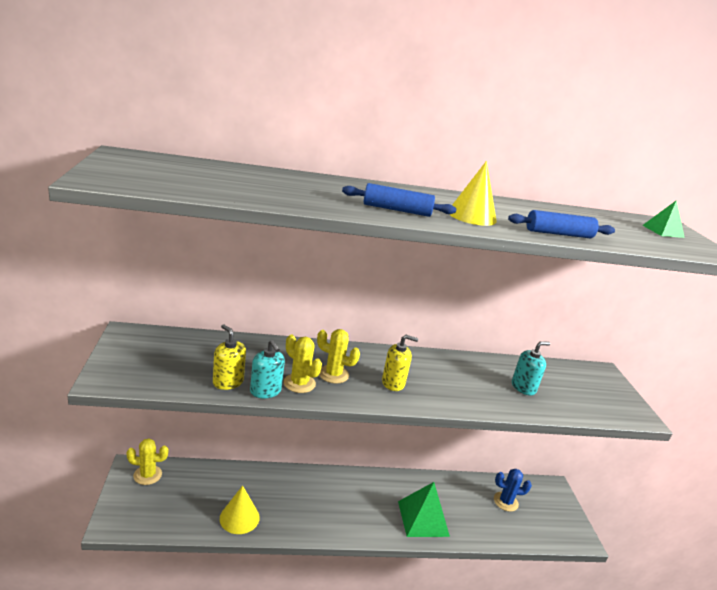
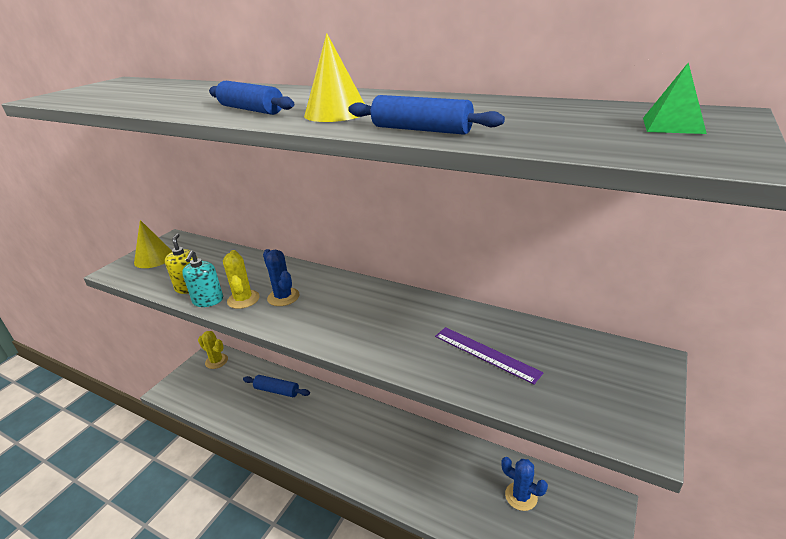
camera: 40 degrees right, 5 degrees up
yellow cone [220,485,260,534] -> yellow cone moved to [134,220,172,268]
yellow cactus [317,329,360,384] -> blue cactus [263,249,300,306]
yellow soap dispenser [382,335,418,391] -> none
green pyramid [398,482,450,537] -> none
turquoise soap dispenser [512,341,550,396] -> purple ruler [435,327,544,384]
none -> blue rolling pin [243,375,310,397]

